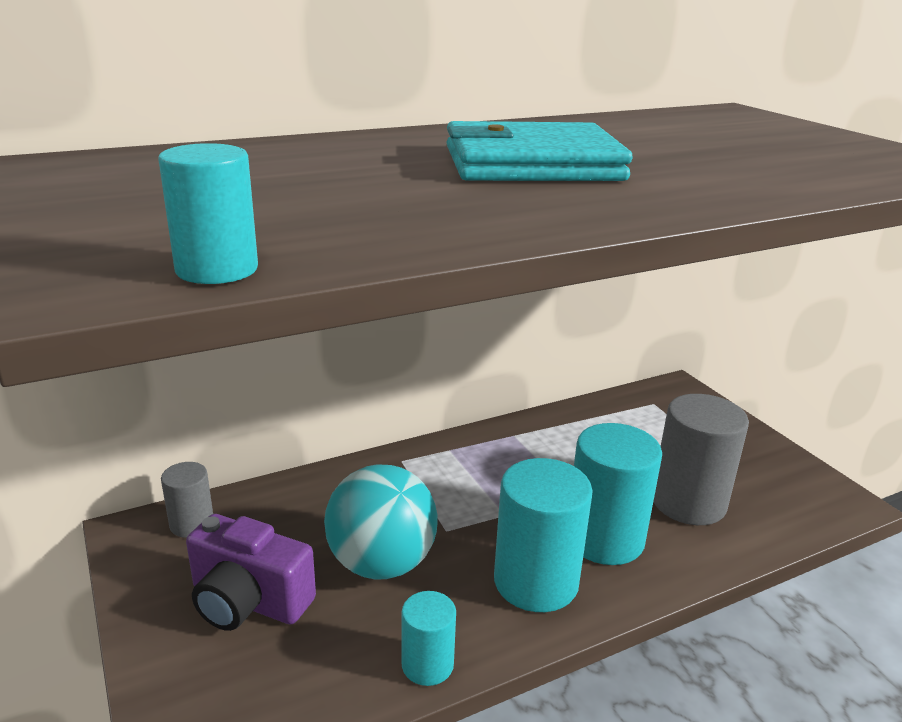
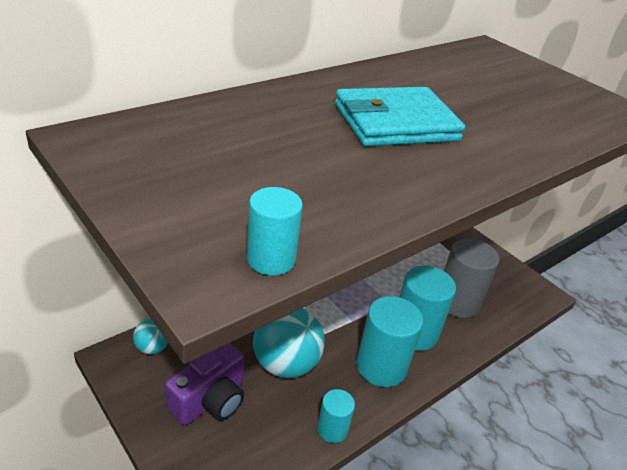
camera: 15 degrees left, 10 degrees up
grey cylinder [161,462,213,538] -> turquoise ball [133,319,168,354]
purple camera [186,514,316,631] -> purple camera turned 60 degrees counterclockwise [165,343,244,425]

